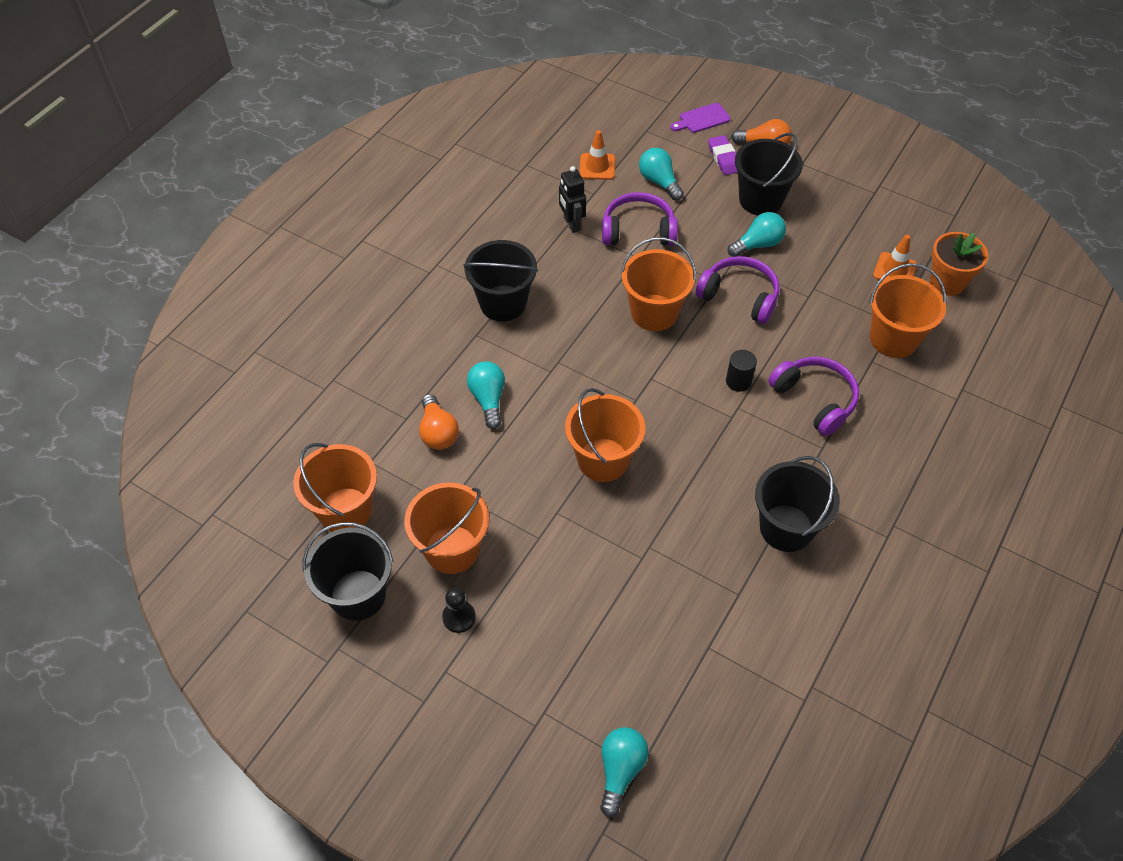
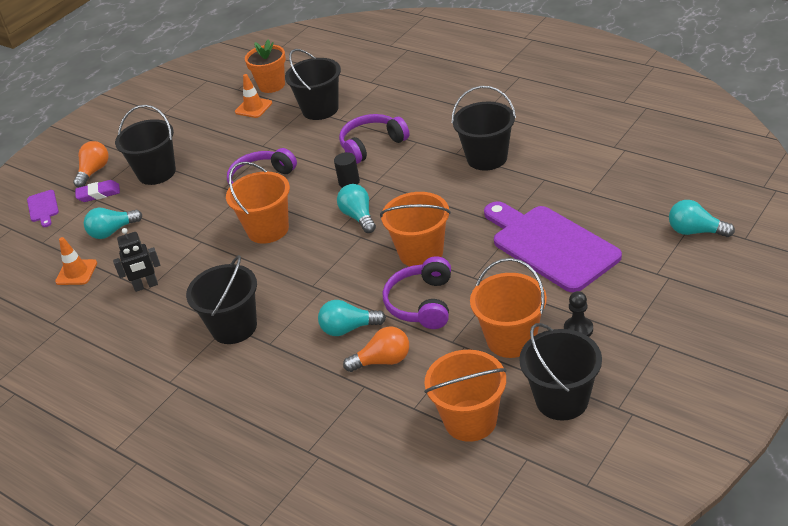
camera: 80 degrees left, 15 degrees down
purple headphones [602,192,678,246] -> purple headphones moved to [383,256,451,329]
turquoise light bulb [728,212,786,257] -> turquoise light bulb moved to [337,184,376,233]
orange bucket [869,263,946,358] -> black bucket [285,49,341,120]
none -> purple cutting board [484,201,622,293]

